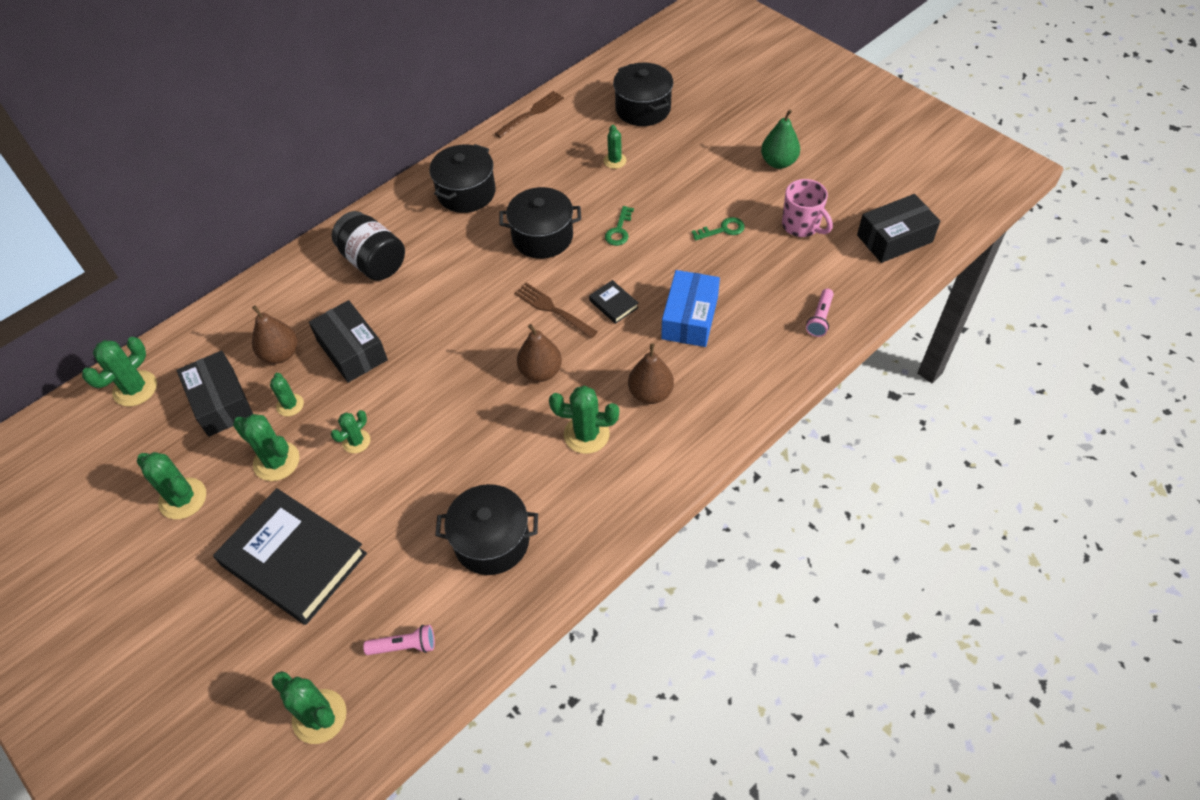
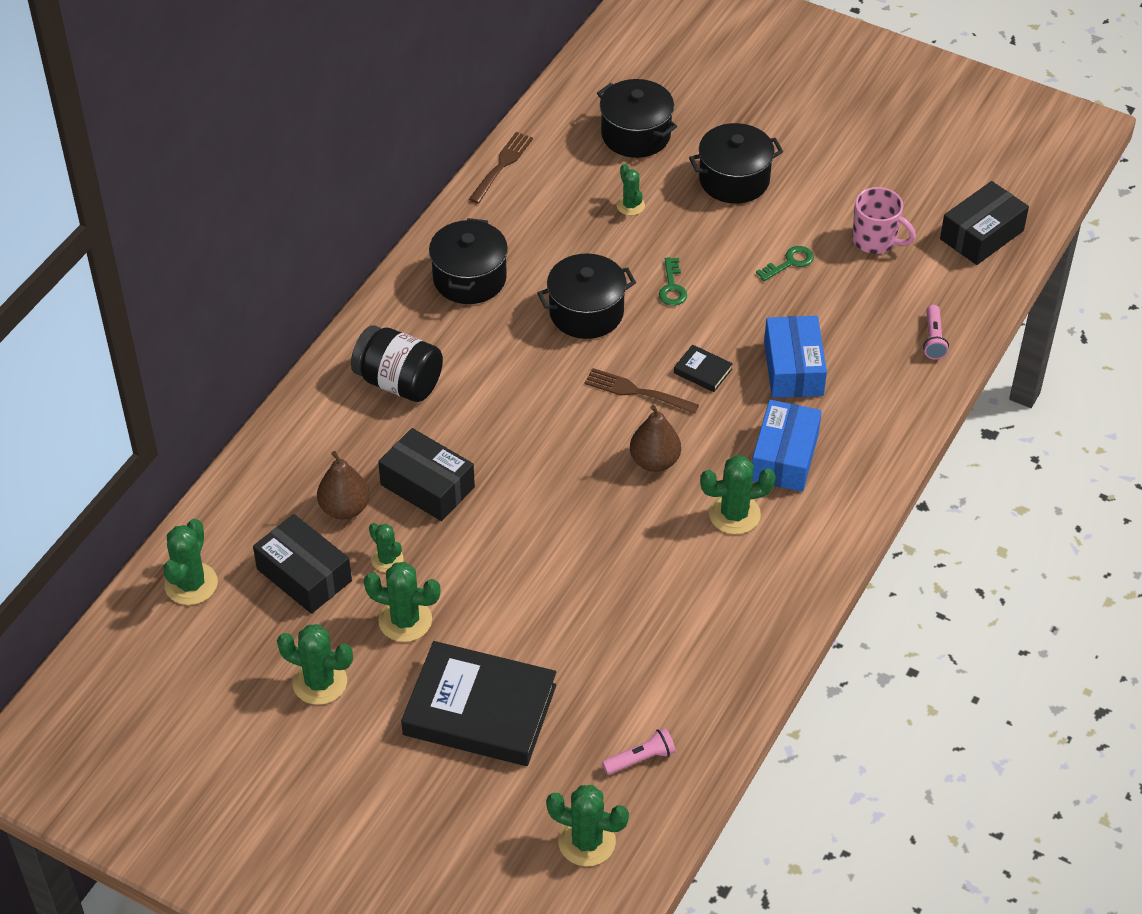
camera: 20 degrees left, 5 degrees down
green cactus [331,410,370,453] -> none
black pot [435,484,538,575] -> black pot moved to [689,123,783,203]
brown pear [628,343,674,404] -> blue box [752,400,822,492]
green pear [761,109,800,169] -> none

